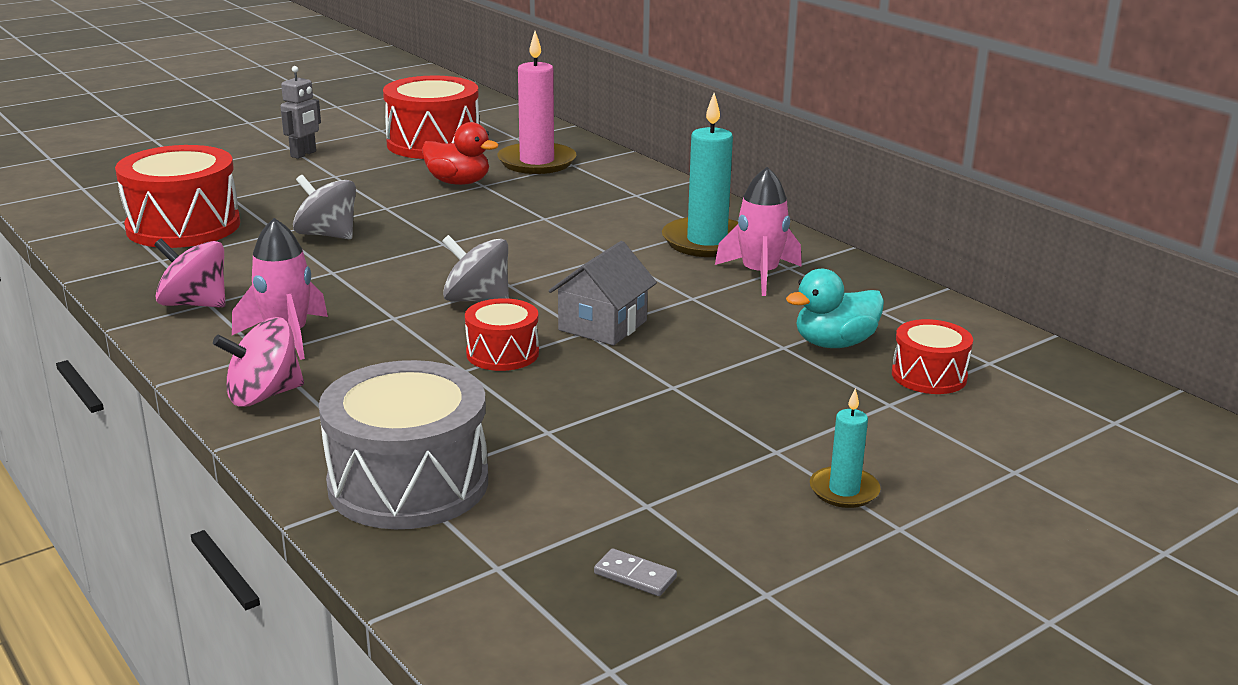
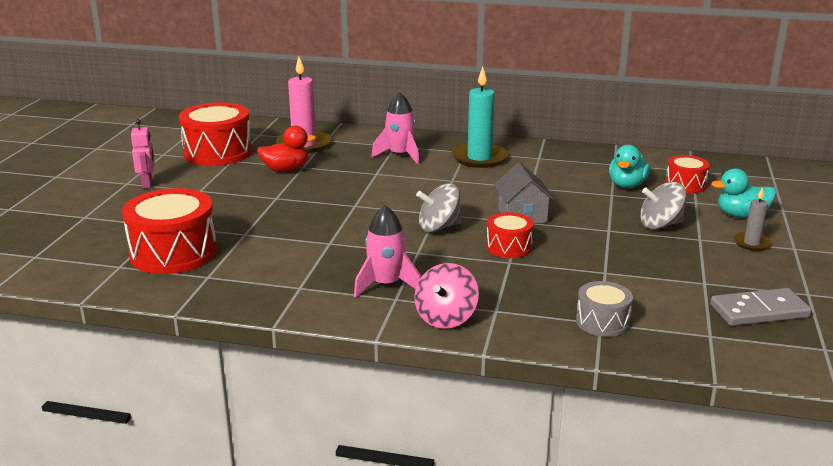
camera: 40 degrees left, 0 degrees up
pink spinning top [154,239,226,308] -> none
grey robot [280,66,321,159] -> pink robot [131,119,155,189]
grey spinning top [293,175,356,239] -> grey spinning top moved to [640,182,687,229]
grey drum [319,360,488,529] -> grey drum [576,281,633,337], size x0.54
grey domino [594,548,677,596] -> grey domino [710,288,812,326], size x2.13
pink rocket [715,167,802,296] -> pink rocket moved to [371,92,419,164]
turquoise candle [810,388,880,508] -> grey candle [733,187,772,251]
none -> turquoise duck [711,168,776,218]

